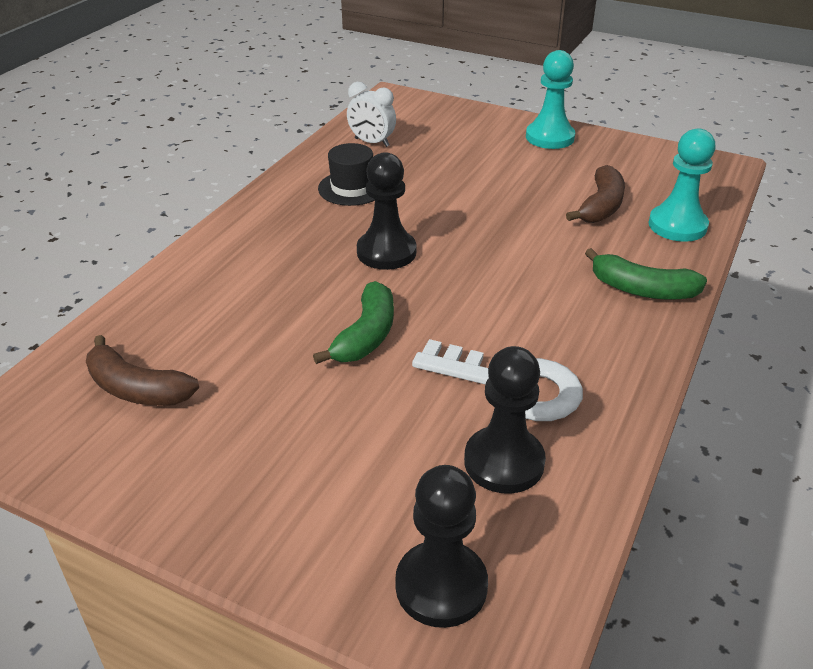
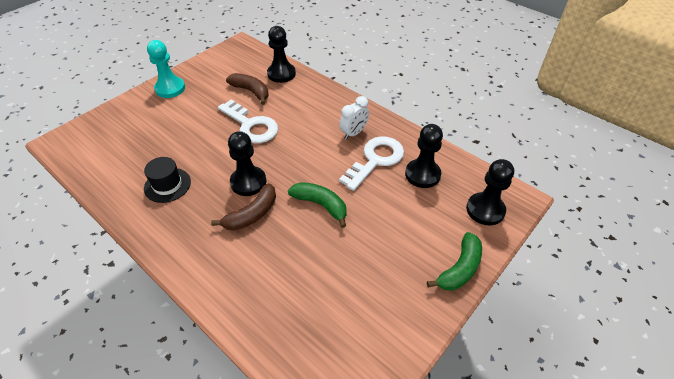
camera: 75 degrees left, 10 degrees up
brown banana [86,335,199,406] -> brown banana moved to [211,183,276,231]
white clock [347,82,396,147] -> white clock moved to [339,96,369,140]
green banana [585,248,707,299] -> green banana moved to [427,232,482,290]
turquoise pawn [648,128,716,242] -> black pawn [267,26,296,83]
none -> white key [218,99,278,143]

